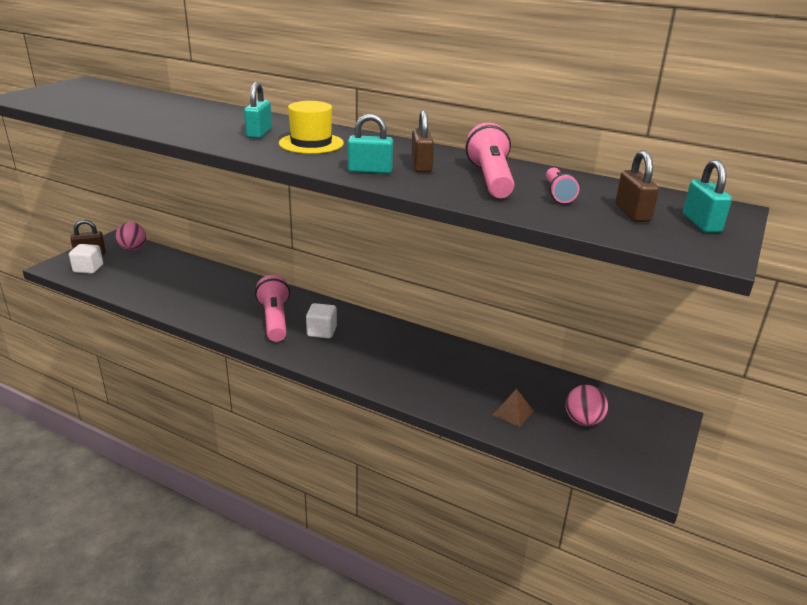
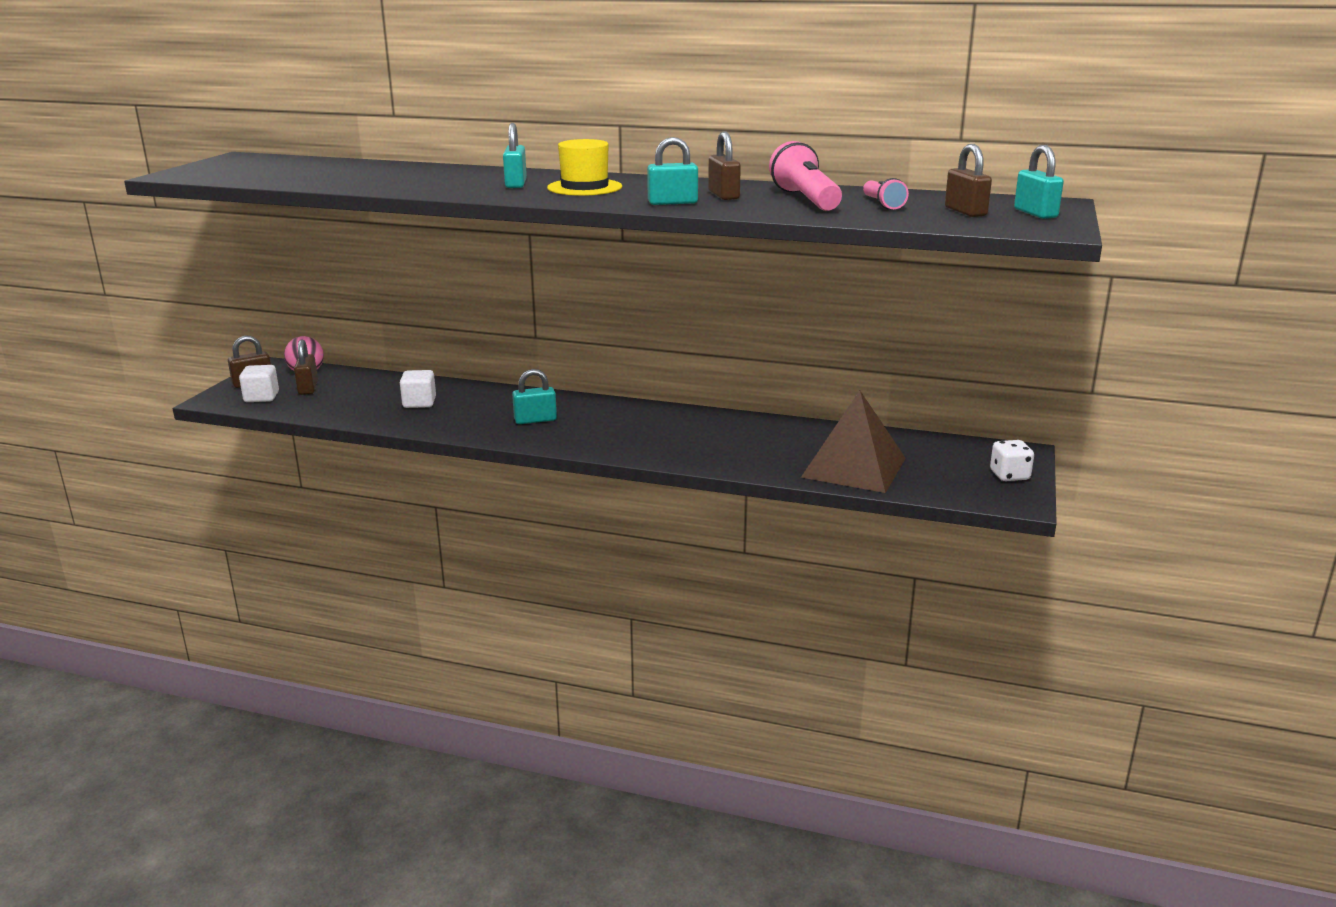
camera: 10 degrees left, 5 degrees down
pink flashlight [255,275,290,342] -> turquoise padlock [512,369,557,424]
white cube [306,303,337,339] -> white cube moved to [400,370,436,408]
brown pyramid [492,389,534,427] -> brown pyramid [801,391,906,493], size x2.41
pink ball [566,385,608,426] -> none
none -> brown padlock [294,339,318,395]
none -> white dice [990,440,1034,481]

